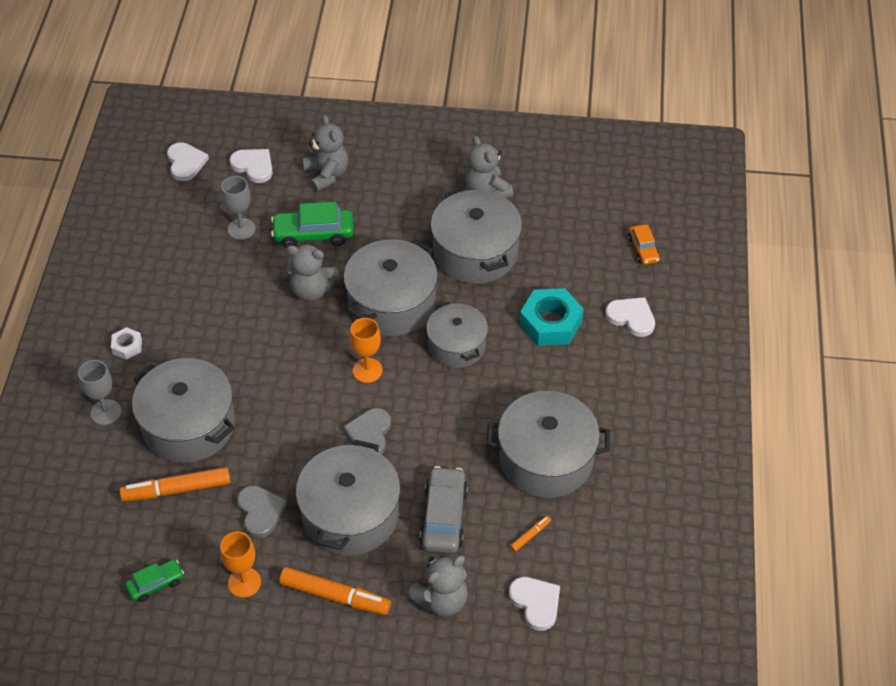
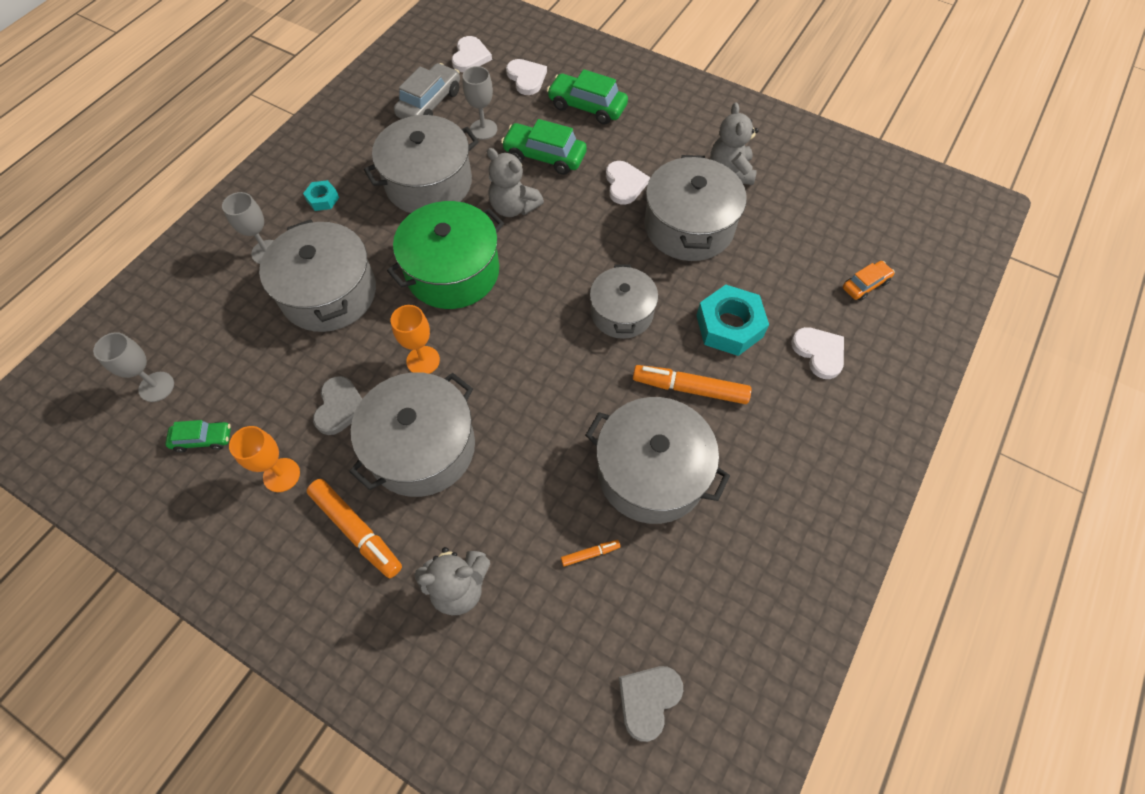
camera: 25 degrees right, 10 degrees up
white nut [111,327,142,360] -> turquoise nut [303,180,339,211]
orange marker [120,467,230,502] -> orange marker moved to [633,365,752,404]
grey teddy bear [303,115,348,192] -> green car [547,69,628,125]
grey heart [343,408,391,454] -> grey heart moved to [619,666,683,742]
grey pot [344,239,438,337] -> grey pot moved to [364,115,479,213]
orange goblet [350,318,383,383] -> orange goblet moved to [391,305,440,374]
grey car [420,466,468,553] -> grey car moved to [394,63,460,119]
white heart [509,577,560,631] -> white heart moved to [606,161,650,205]
orange car [628,224,660,265] -> orange car turned 135 degrees counterclockwise [843,261,895,301]
none -> grey goblet [93,332,174,402]
none -> green pot [387,201,504,309]

